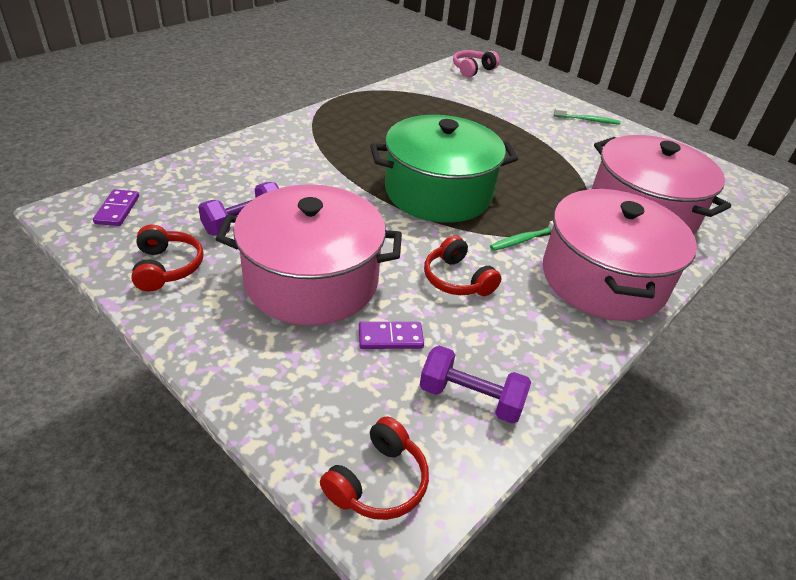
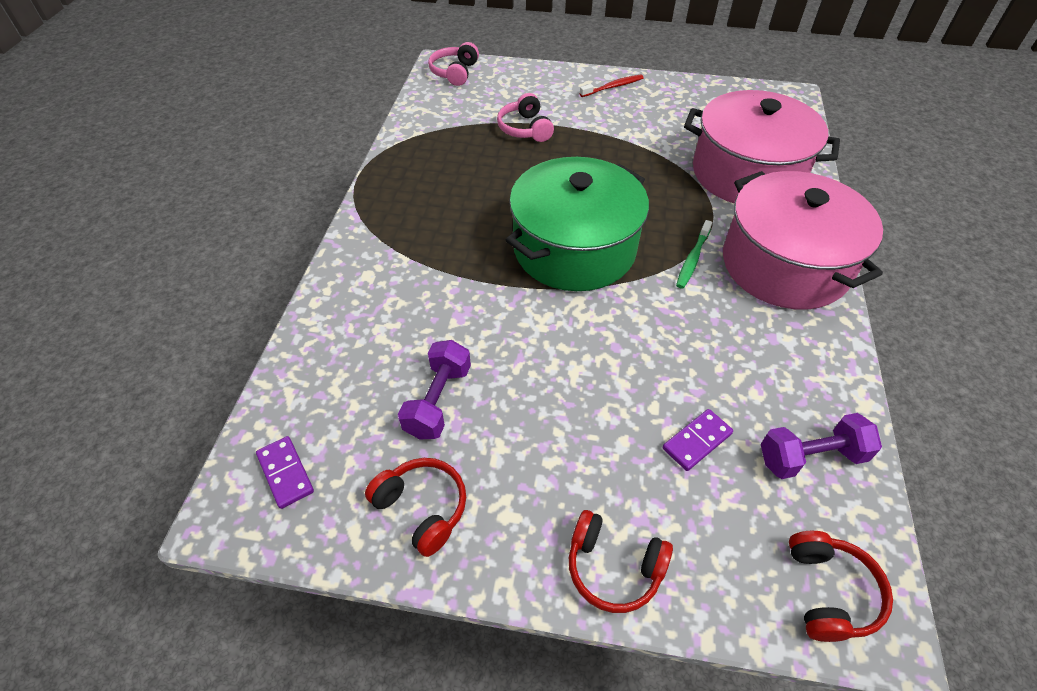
camera: 30 degrees left, 10 degrees up
pink pot [216,184,402,325] -> none
red headphones [424,235,501,296] -> red headphones moved to [569,510,673,613]
green toothbrush [554,108,621,124] -> red toothbrush [580,75,644,97]
none -> pink headphones [497,93,554,142]

